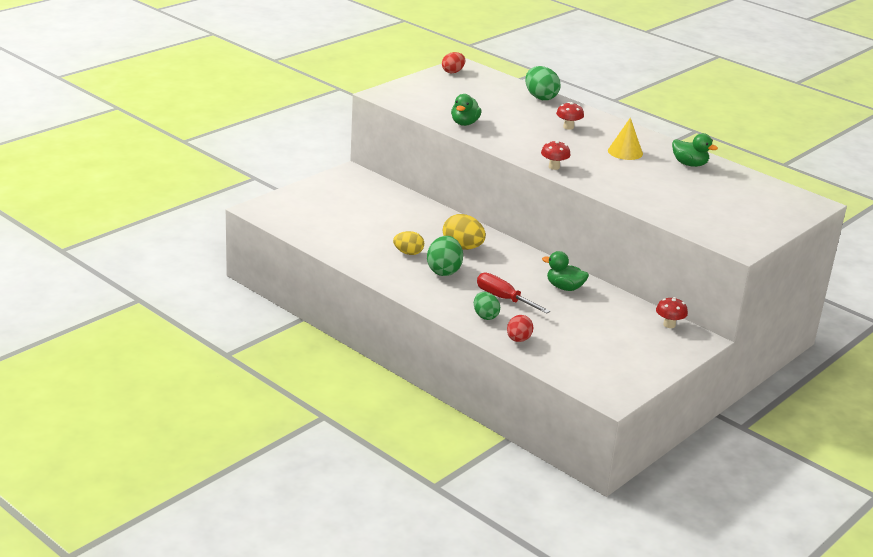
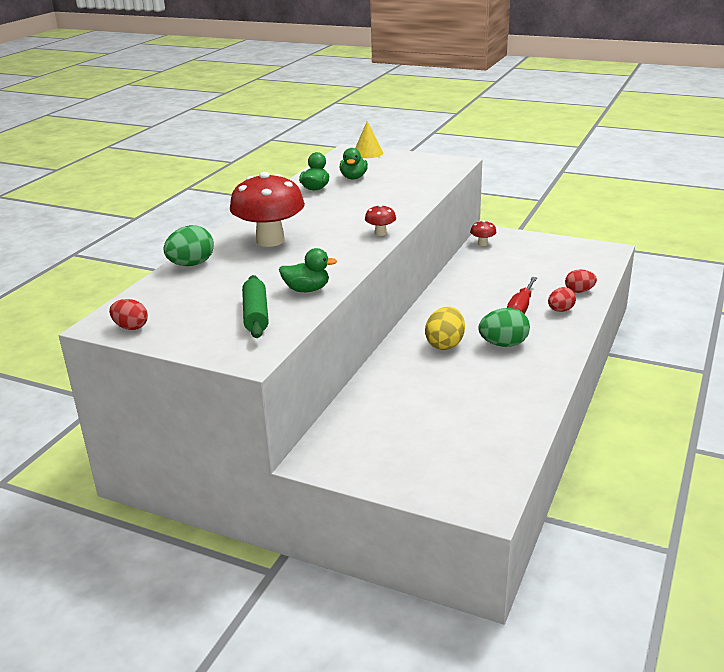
camera: 105 degrees left, 0 degrees up
yellow egg [393,231,424,255] -> none
green egg [474,292,500,320] -> red egg [548,287,576,312]
green duck [542,251,589,291] -> green duck moved to [340,148,368,179]
red mushroom [556,102,584,130] -> red mushroom [230,172,305,247], size x2.32
yellow cone [608,118,643,160] -> yellow cone moved to [355,121,383,158]
none -> green rolling pin [242,275,269,338]

